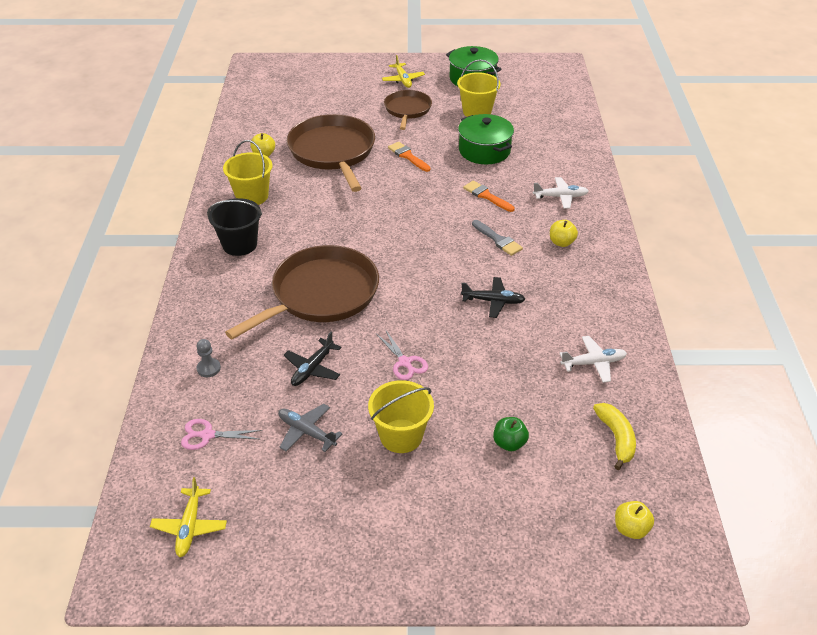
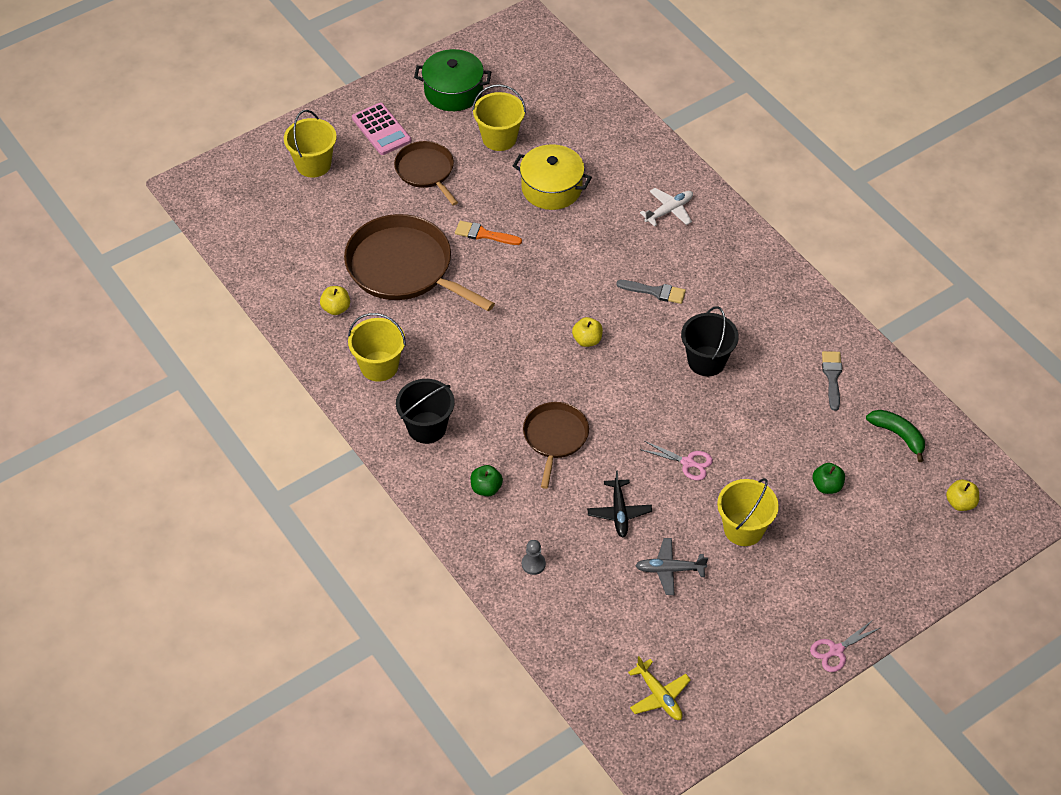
camera: 35 degrees left, 10 degrees up
pink scissors [181,419,262,450] -> pink scissors moved to [810,619,880,672]
brown pan [225,245,379,340] -> brown pan [523,402,589,489], size x0.58
yellow plane [382,55,425,88] -> pink calculator [352,103,411,155]
green pot [458,114,514,164] -> yellow pot [513,144,592,210]
black plane [461,277,525,318] -> black bucket [681,306,739,376]
orange brush [463,181,515,212] -> none
yellow apple [550,220,578,247] -> yellow apple moved to [572,317,603,347]
white plane [559,336,627,383] -> grey brush [822,351,842,411]
yellow banana [593,403,636,470] -> green banana [866,410,925,462]
none -> yellow bucket [284,110,337,178]
none -> green apple [471,465,503,496]

